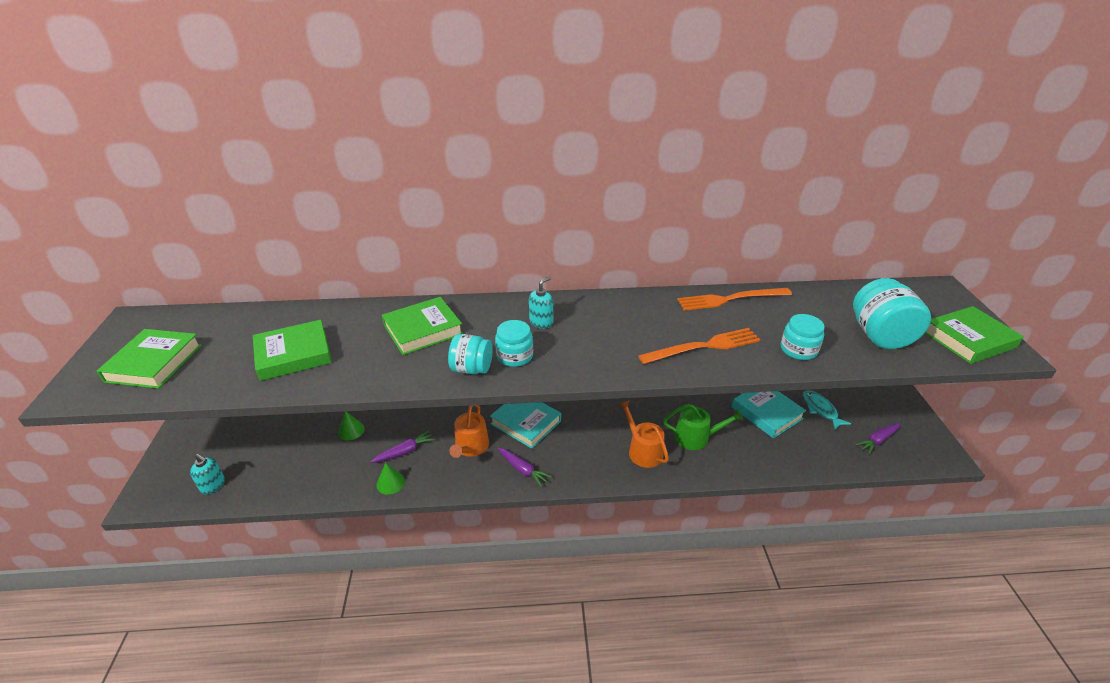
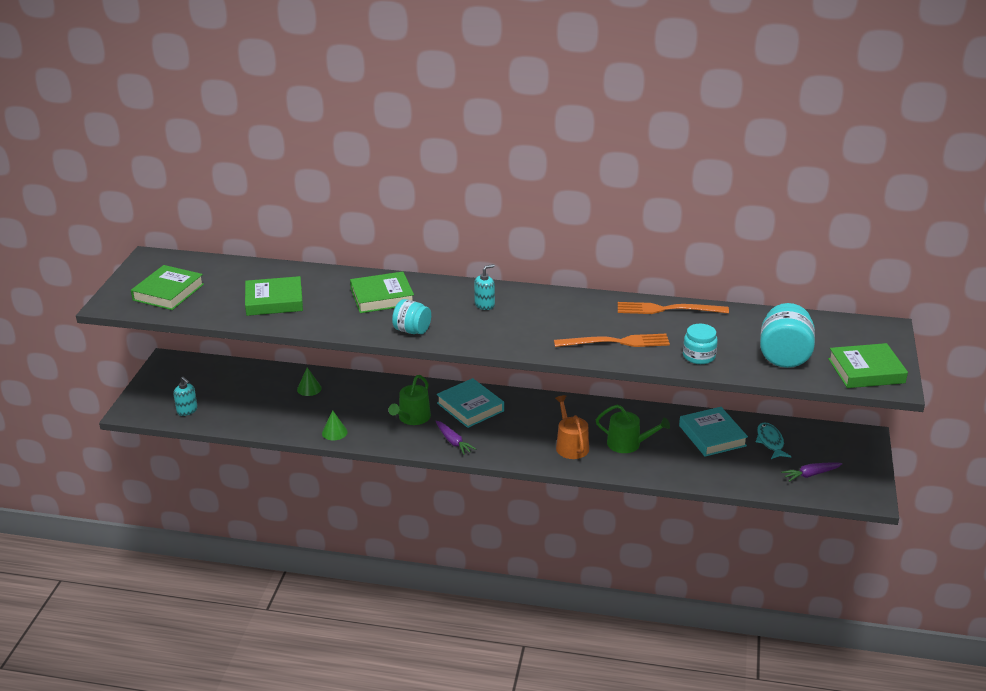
camera: 15 degrees right, 5 degrees down
purple carrot [371,430,435,463] -> none
orange watering can [449,405,489,458] -> green watering can [388,375,431,425]
turquoise jar [495,320,533,367] -> none

